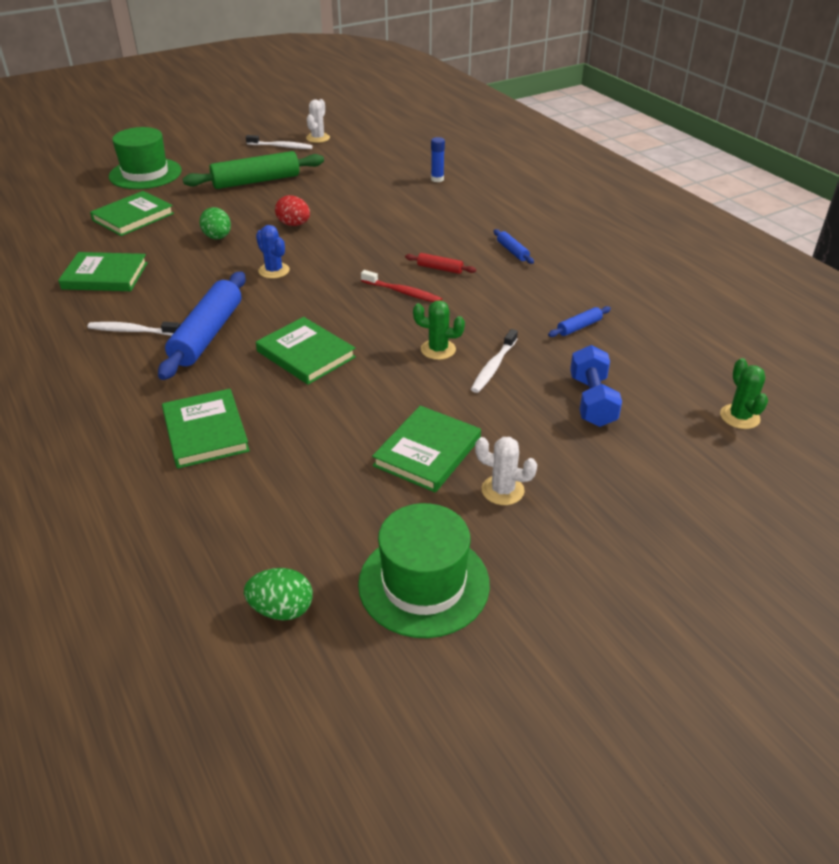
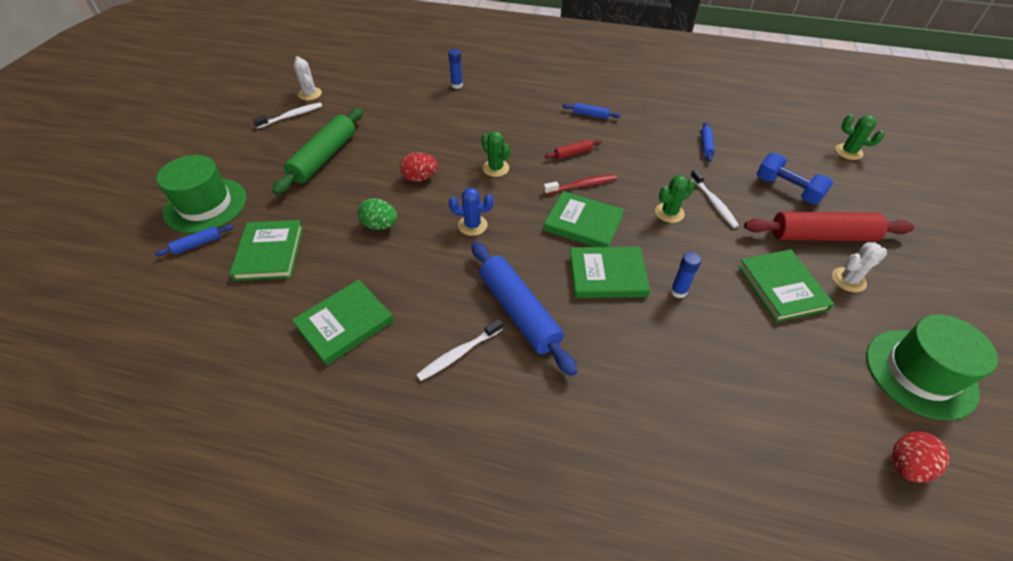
camera: 45 degrees left, 10 degrees up
green book [162,389,250,469] -> green book moved to [544,191,624,247]
green egg [244,568,313,620] -> red egg [892,432,949,483]
none -> blue rolling pin [155,225,233,256]
none -> green cactus [481,131,510,177]
none -> blue glue stick [670,252,701,298]
none -> red rolling pin [744,211,914,241]

